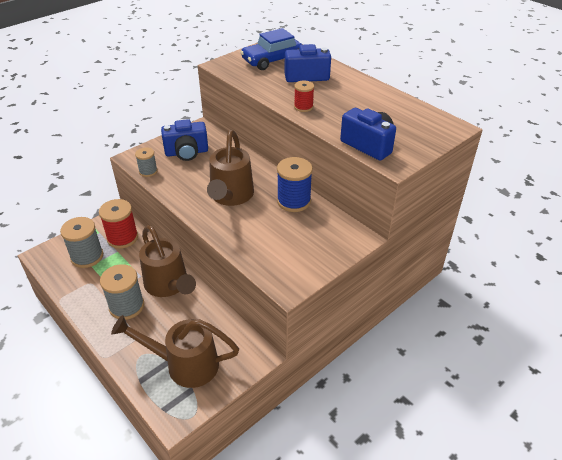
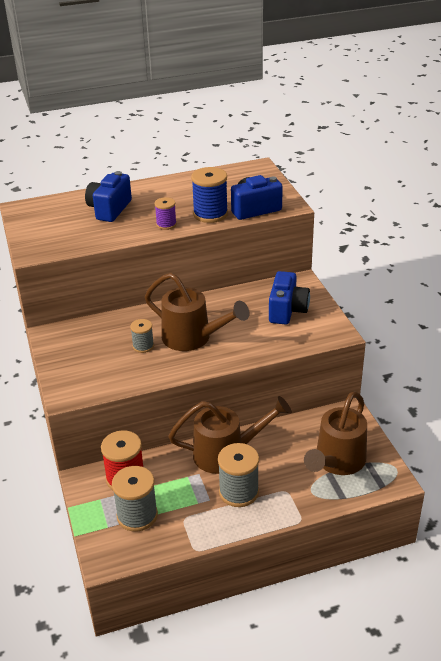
camera: 65 degrees left, 5 degrees down
grey spool [135,147,158,177] -> grey spool moved to [130,319,154,353]
blue camera [161,119,208,161] -> blue camera moved to [269,271,310,325]
blue car [240,28,302,70] -> none
blue spool [277,157,313,212] -> blue spool moved to [191,167,228,223]
red spool [294,81,314,112] -> purple spool [155,197,177,230]

